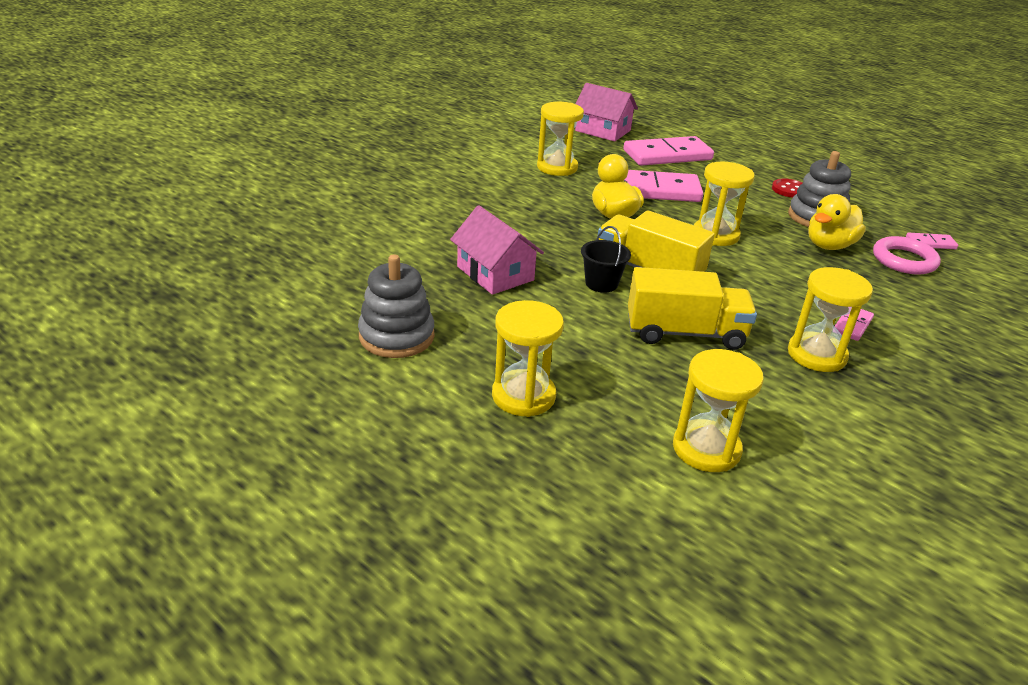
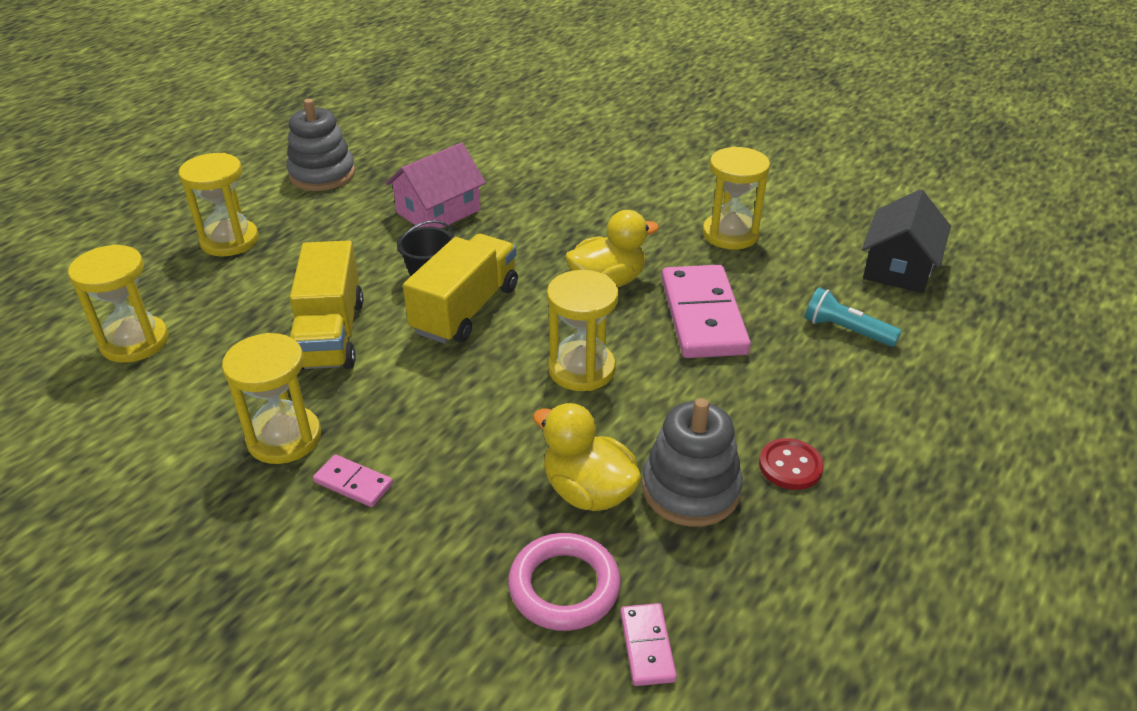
camera: 85 degrees right, 5 degrees up
pink house [575,83,638,142] -> black house [862,189,951,293]
pink domino [623,136,714,166] -> turquoise flashlight [805,287,902,347]

